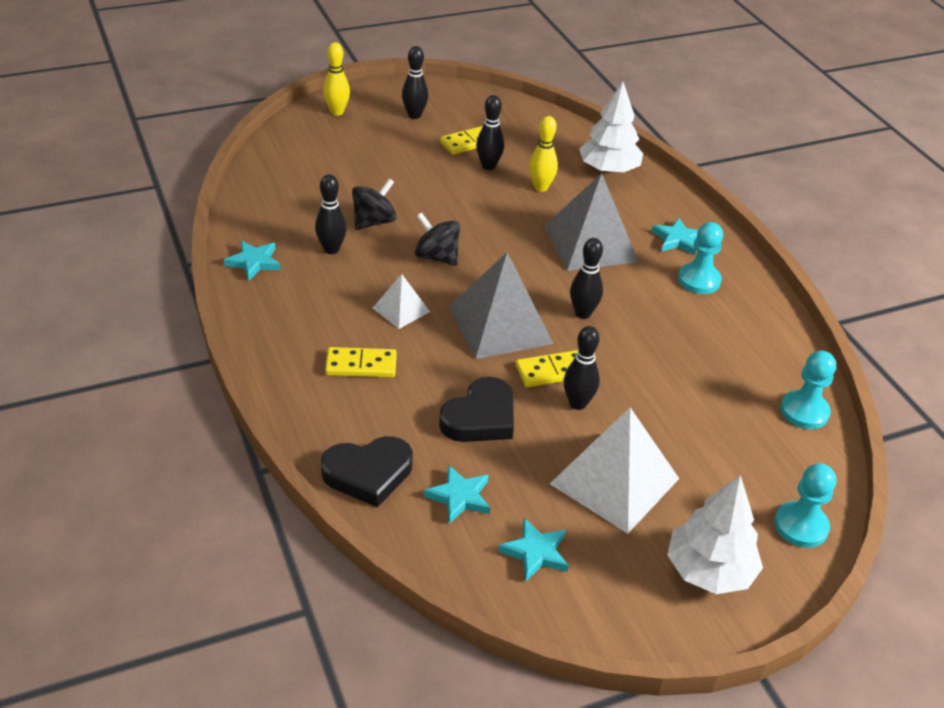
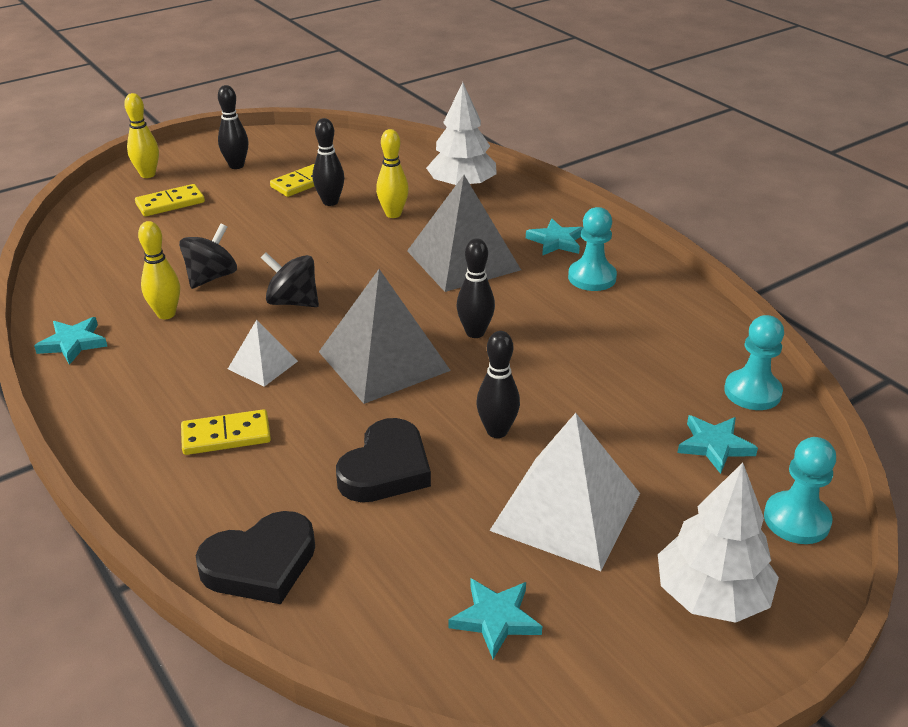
camera: 10 degrees left, 5 degrees down
black bowling pin [315,174,347,254] -> yellow bowling pin [138,221,180,319]
turquoise star [424,465,490,524] -> turquoise star moved to [677,415,758,474]
yellow domino [515,350,578,387] -> yellow domino moved to [135,184,205,217]

